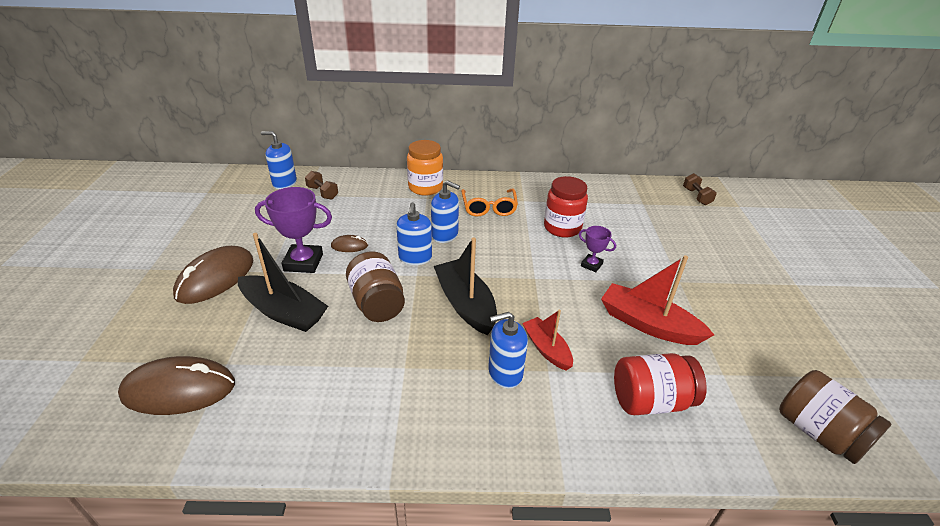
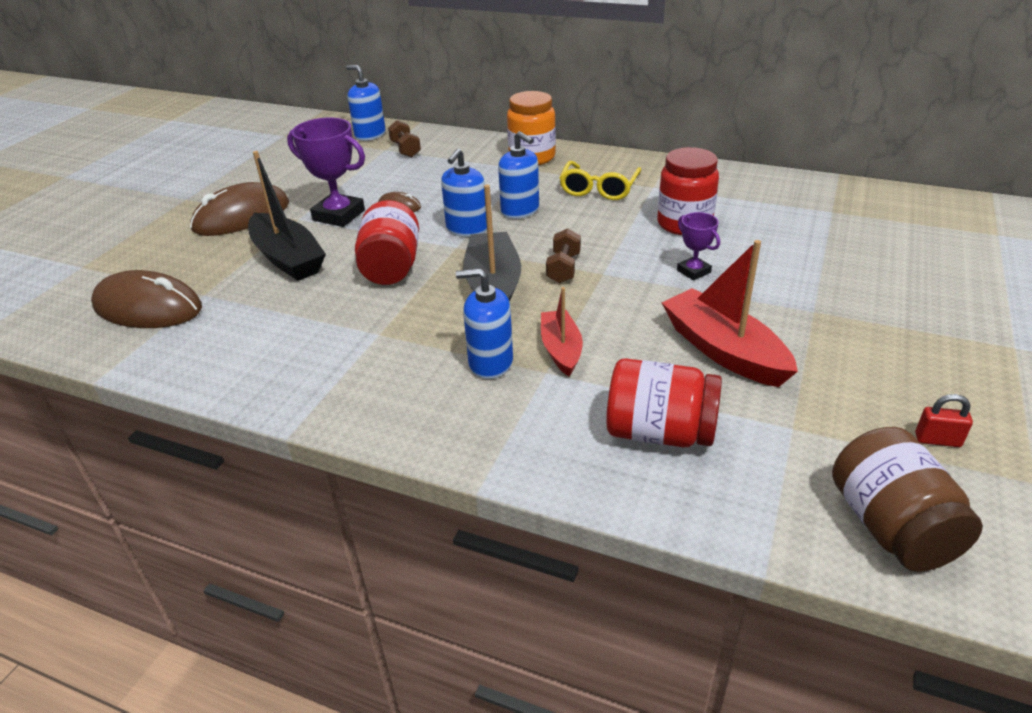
camera: 25 degrees right, 0 degrees up
brown jar [346,251,405,322] -> red jar [355,200,419,285]
orange glasses [461,189,518,217] -> yellow glasses [559,161,641,200]
brown dumbbell [683,173,717,205] -> brown dumbbell moved to [546,228,581,283]
none -> red padlock [915,394,973,447]

